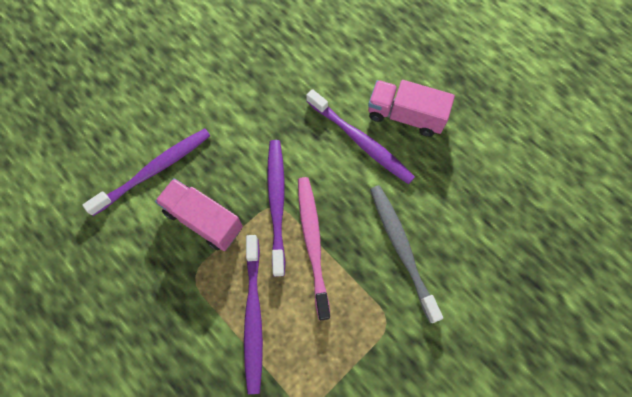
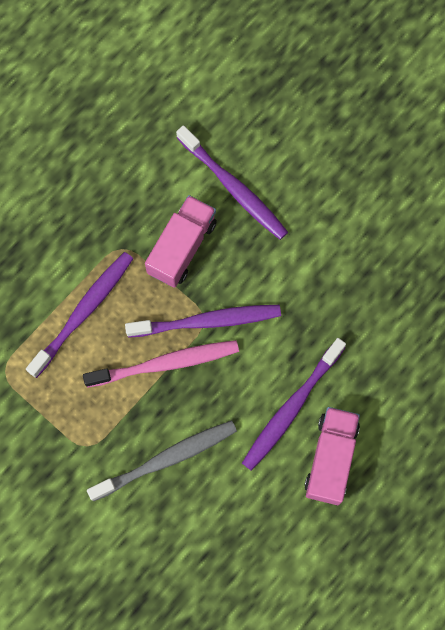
camera: 85 degrees right, 5 degrees up
purple toothbrush [244,235,263,394] -> purple toothbrush turned 135 degrees clockwise [26,252,133,378]

